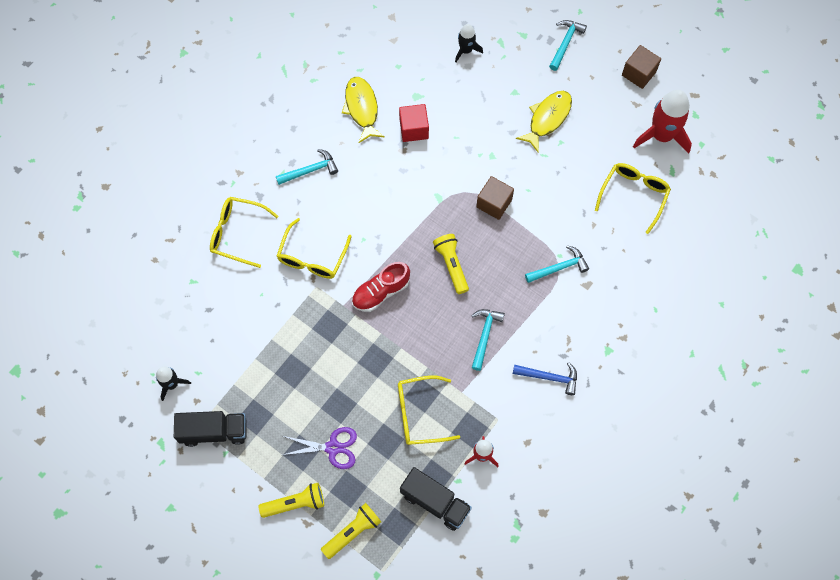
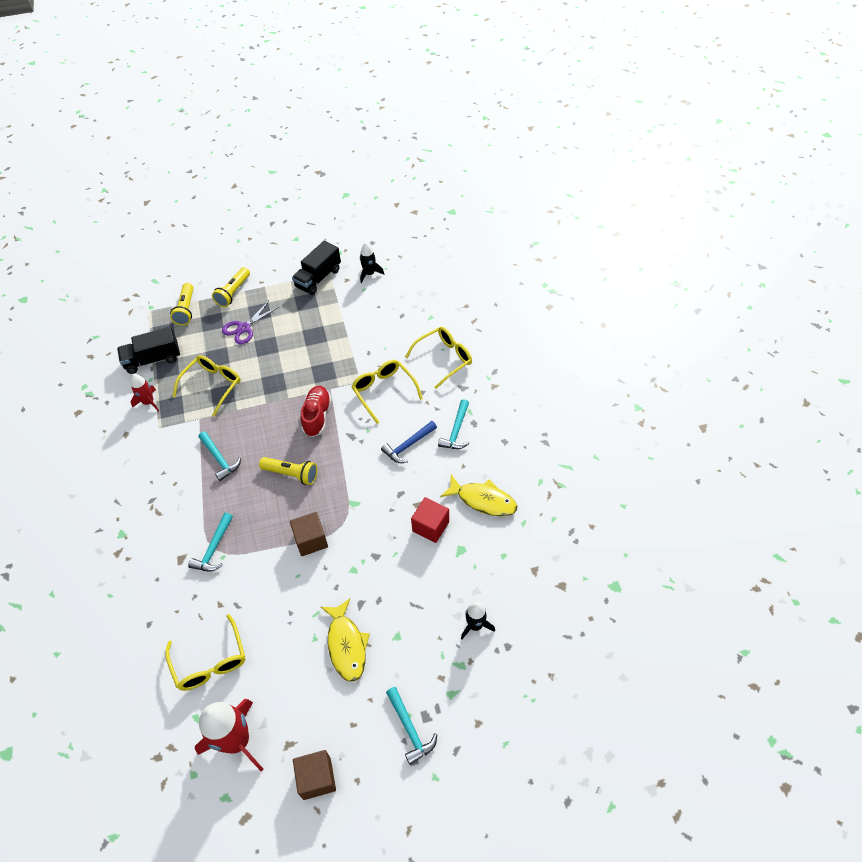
camera: 130 degrees right, 15 degrees down
blue hammer [513,362,577,395] -> blue hammer moved to [381,421,437,463]

